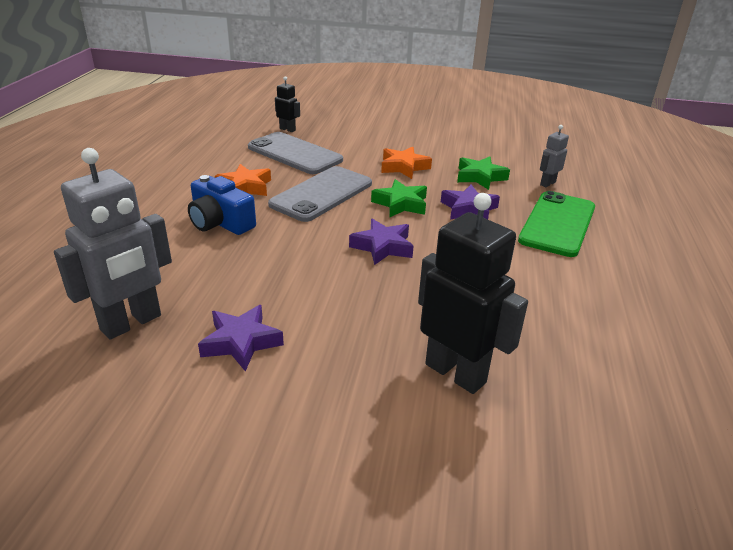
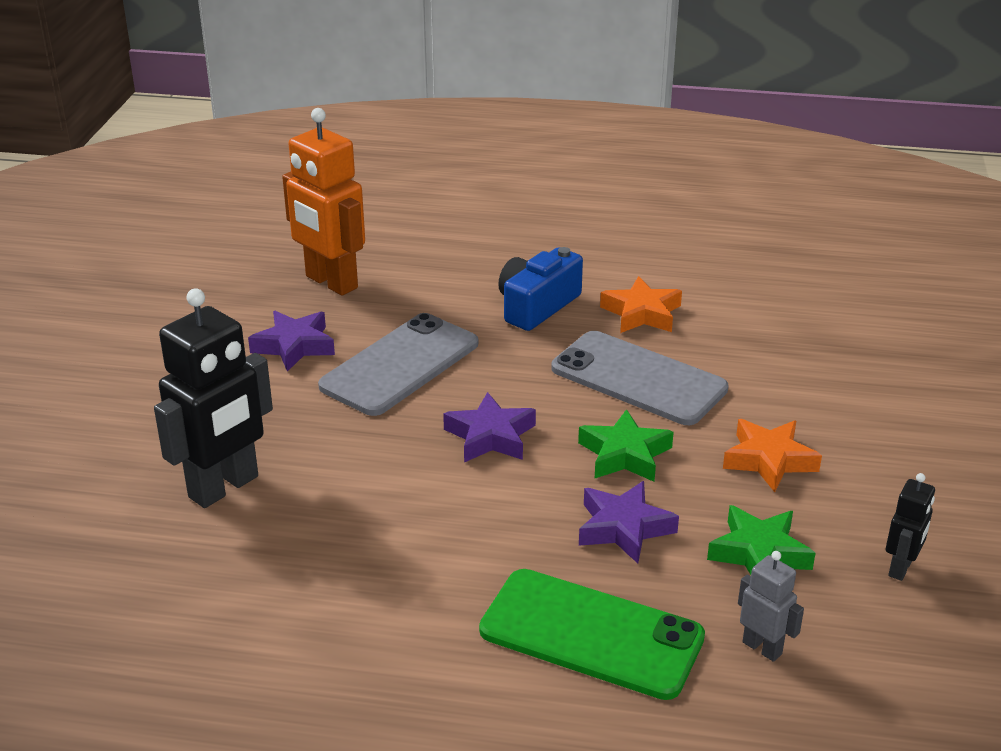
camera: 90 degrees right, 0 degrees up
grey robot [54,148,172,339] -> orange robot [282,108,365,295]
grey phone [248,132,343,174] -> grey phone moved to [318,313,478,416]
black robot [275,76,300,132] -> black robot moved to [886,473,935,581]

